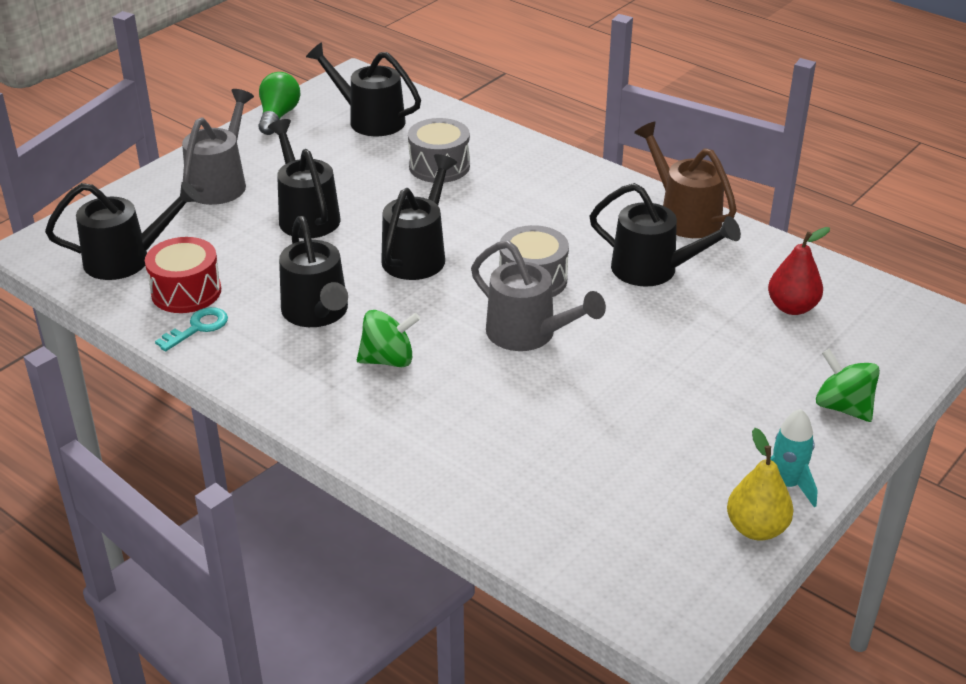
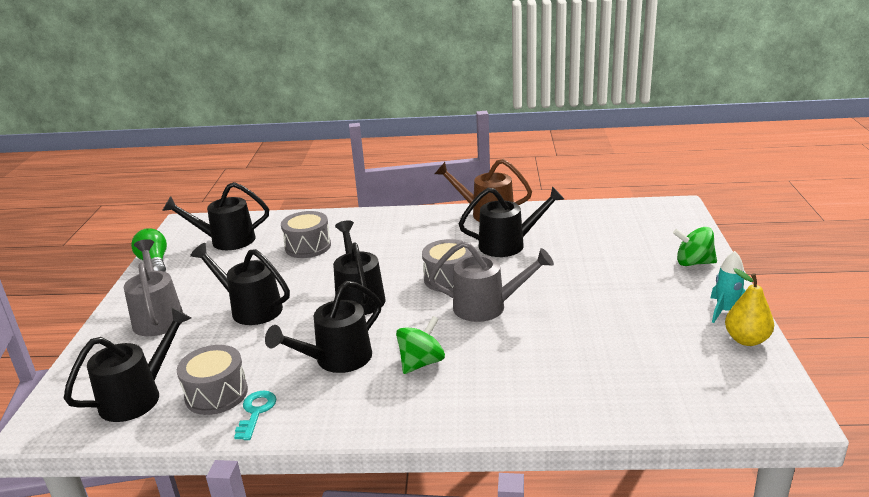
camera: 35 degrees left, 10 degrees down
red drum [145,237,221,313] -> grey drum [177,345,248,415]
black watering can [279,216,348,327] -> black watering can turned 105 degrees clockwise [265,281,382,373]
red pear [768,227,830,315] -> none

